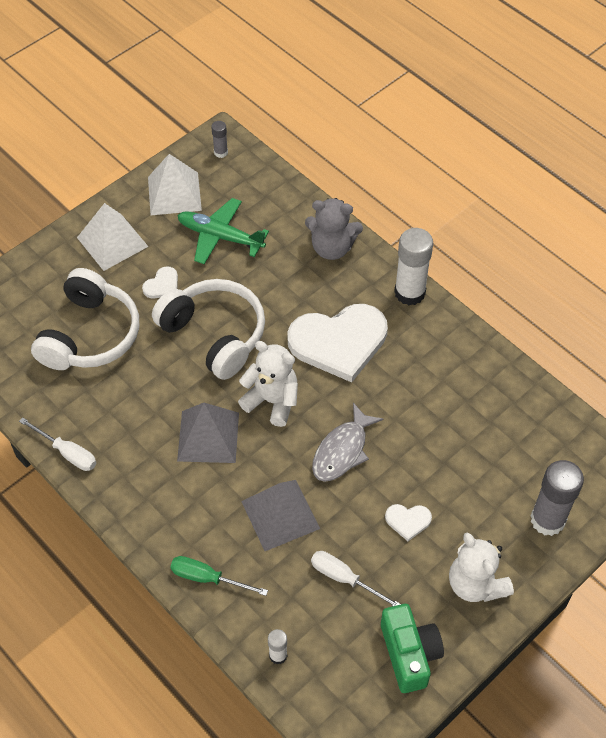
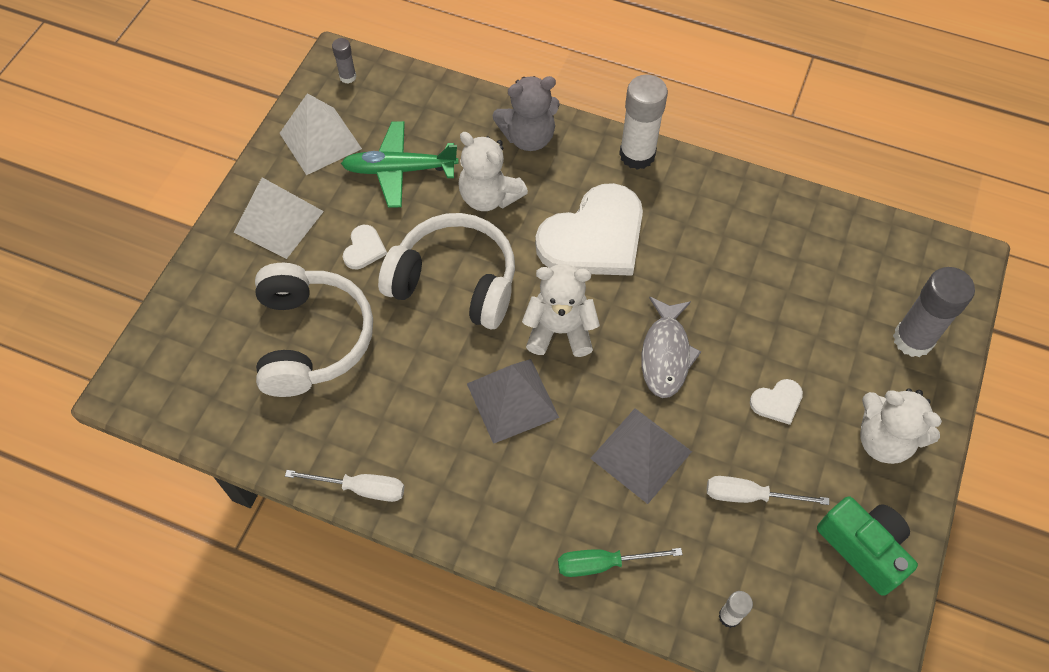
camera: 25 degrees left, 5 degrees up
none -> white teddy bear [458,132,528,211]

